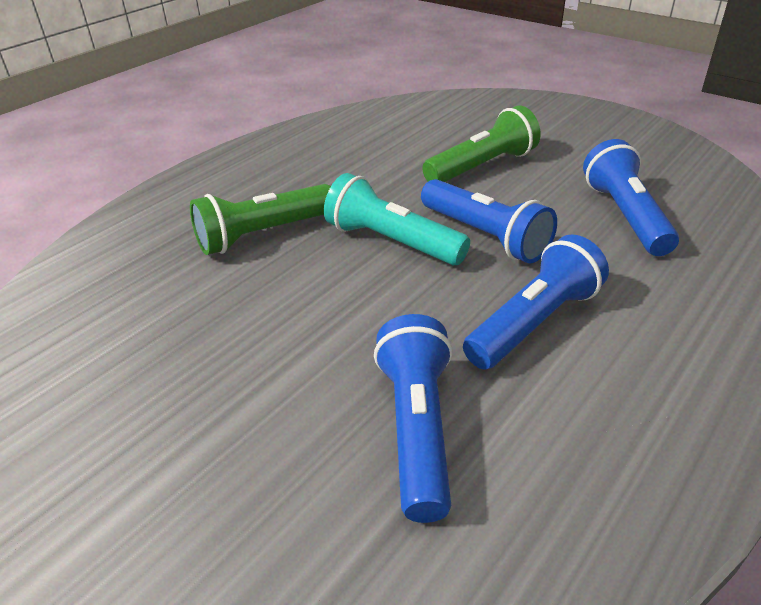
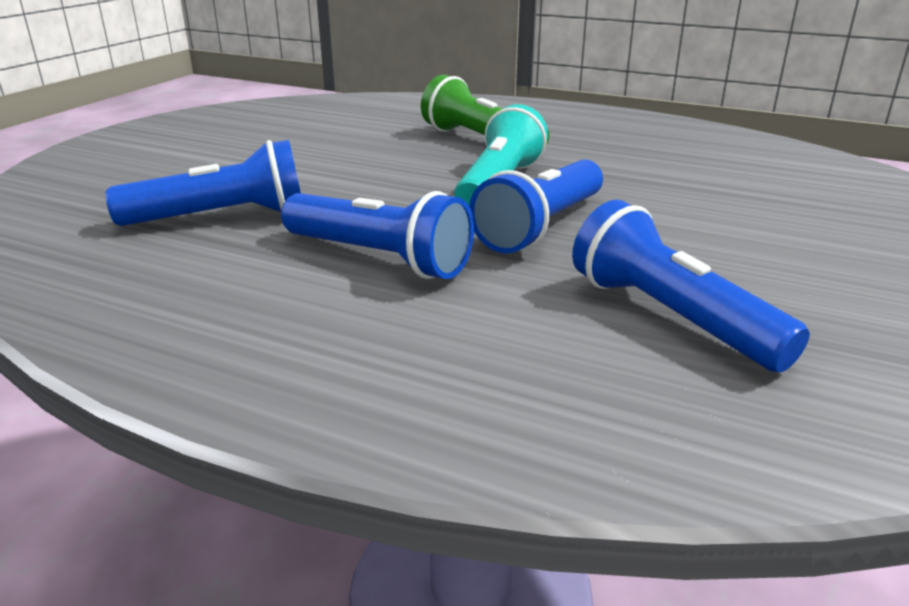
camera: 75 degrees right, 10 degrees down
green flashlight [422,106,541,182] -> none
blue flashlight [583,139,679,256] -> blue flashlight turned 105 degrees counterclockwise [572,199,810,372]

